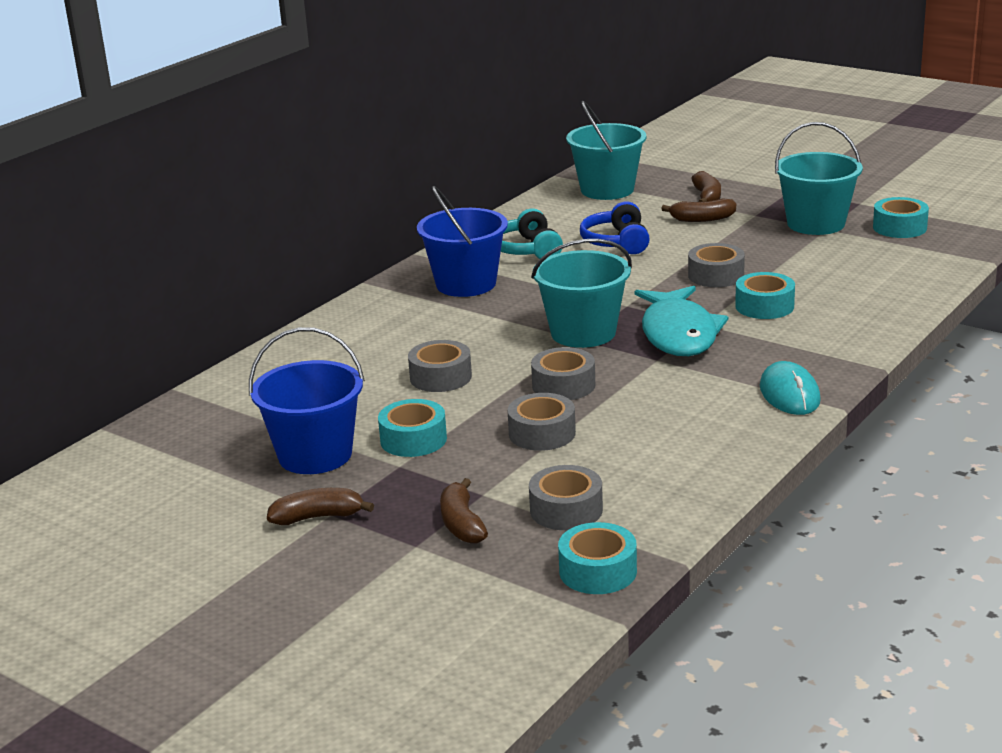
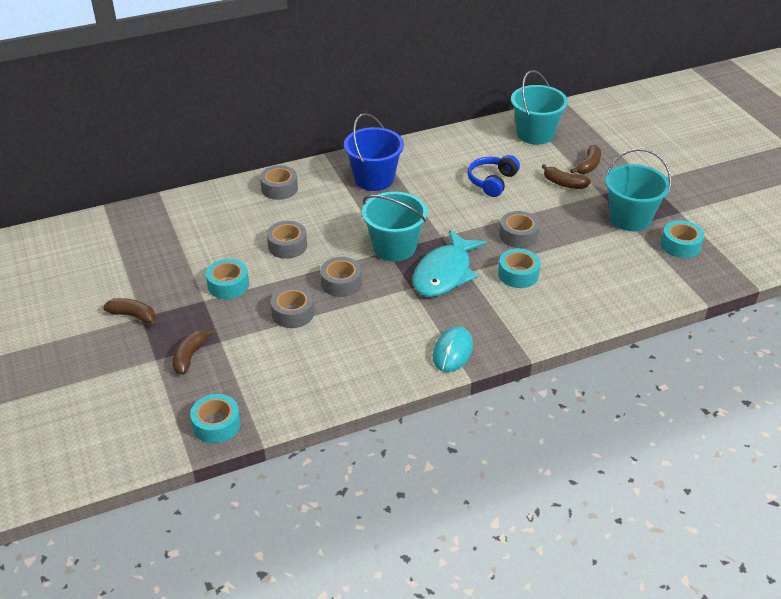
camera: 30 degrees right, 15 degrees up
blue bucket [249,327,365,474] -> none
turquoise headphones [501,208,563,259] -> none
grey tape [529,465,603,530] -> grey tape moved to [260,165,298,200]

